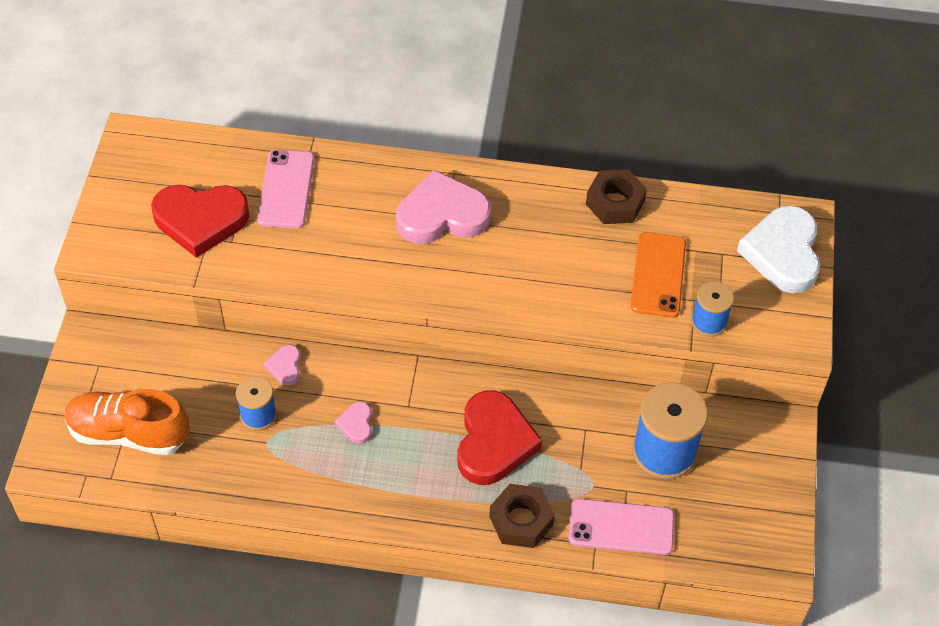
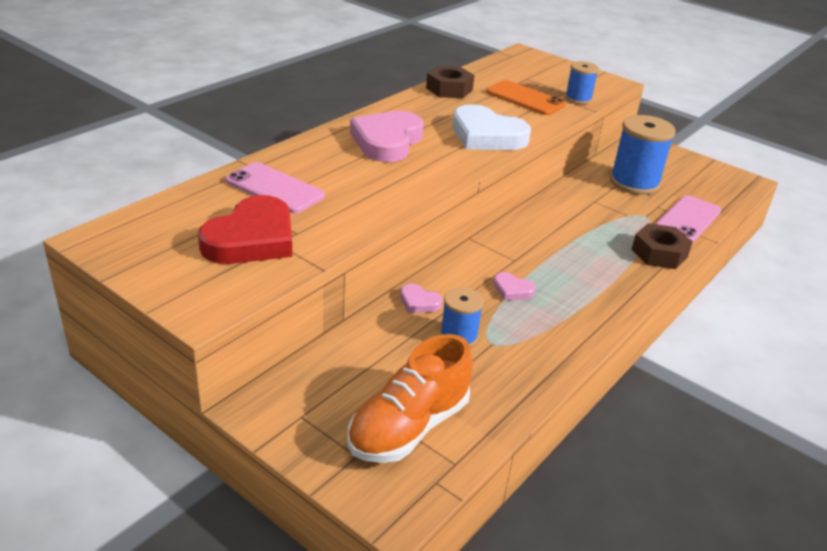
camera: 60 degrees left, 20 degrees down
red heart [457,390,542,485] -> none
white heart [737,205,820,293] -> white heart moved to [452,104,531,150]

